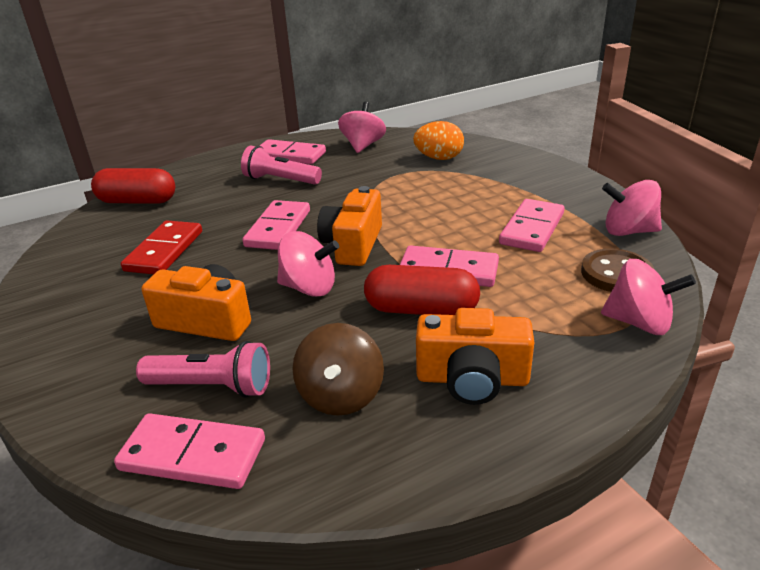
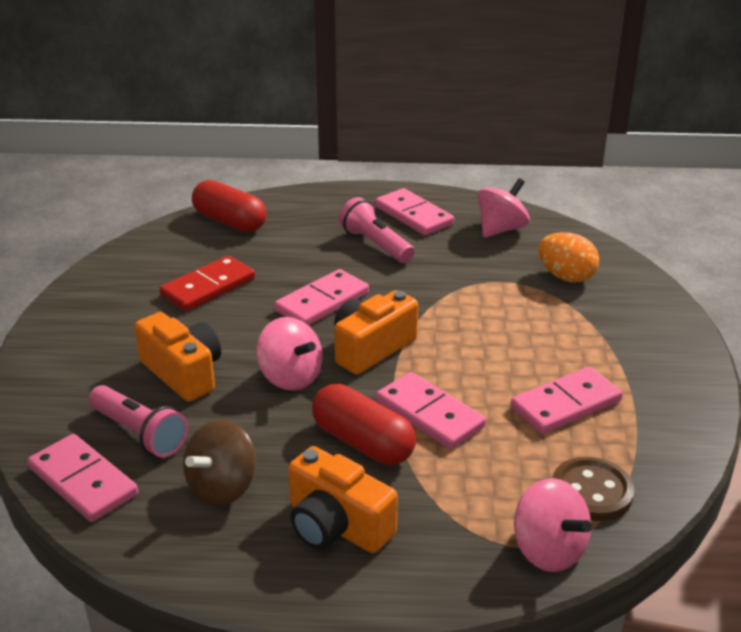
camera: 30 degrees right, 0 degrees up
pink spinning top [602,180,662,236] -> none

